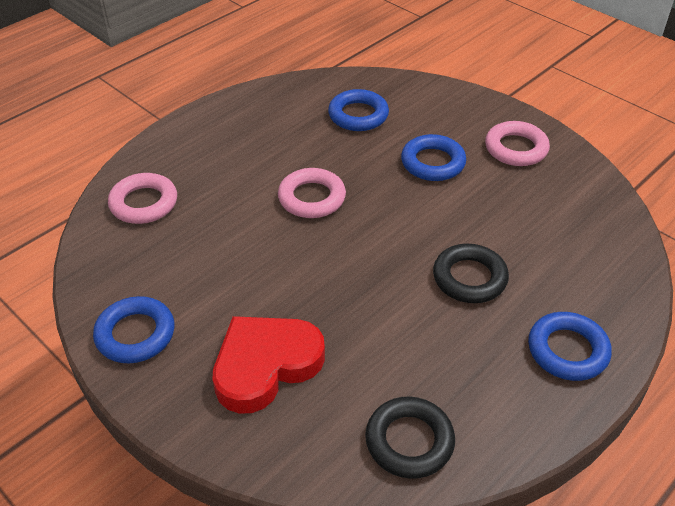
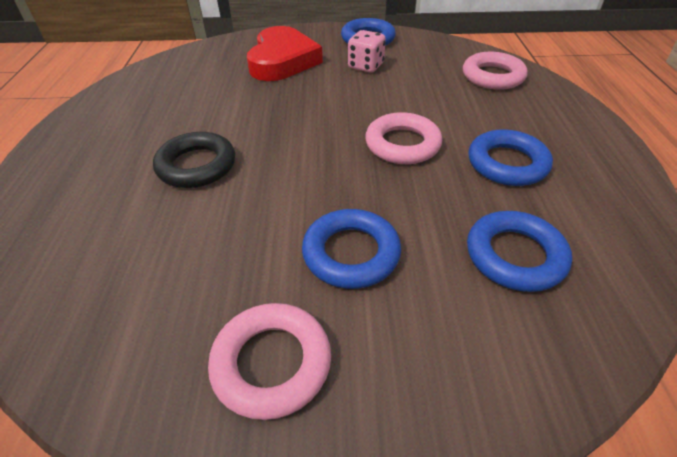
camera: 135 degrees right, 0 degrees up
black ring [365,397,455,479] -> none
blue ring [528,312,612,381] -> blue ring moved to [469,129,553,186]
none -> pink dice [348,30,386,73]

